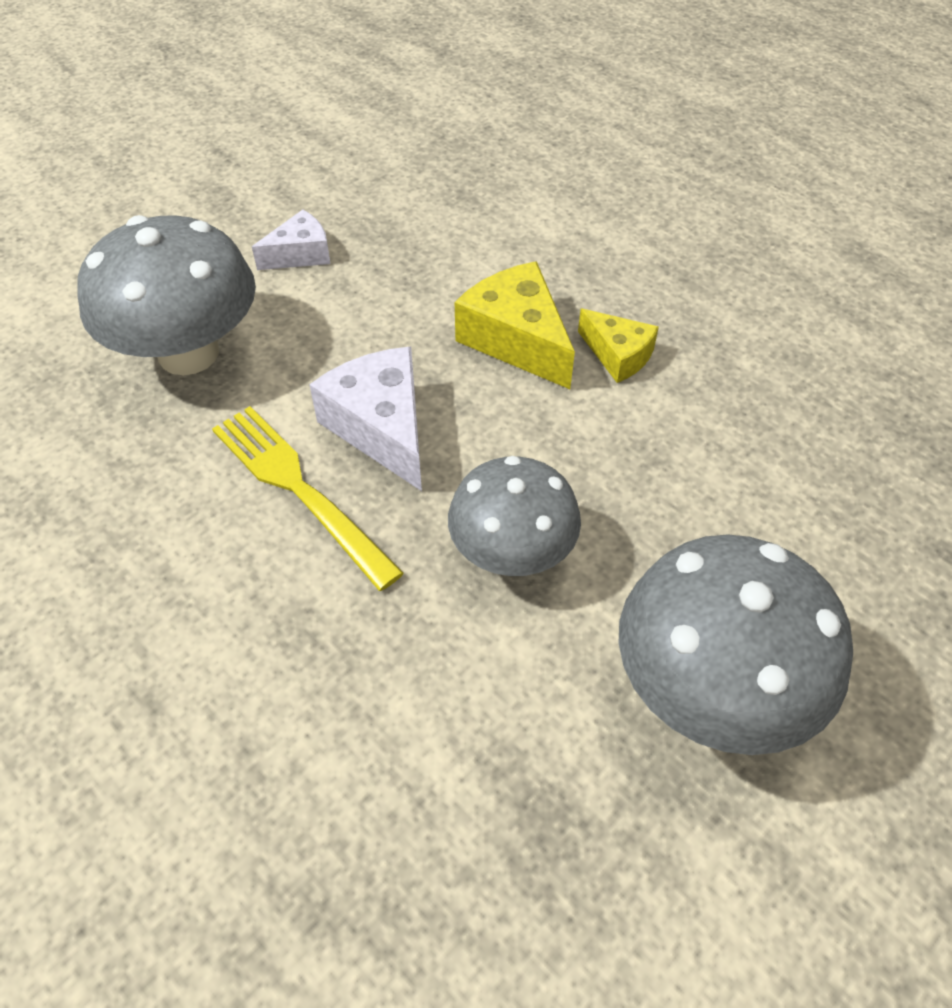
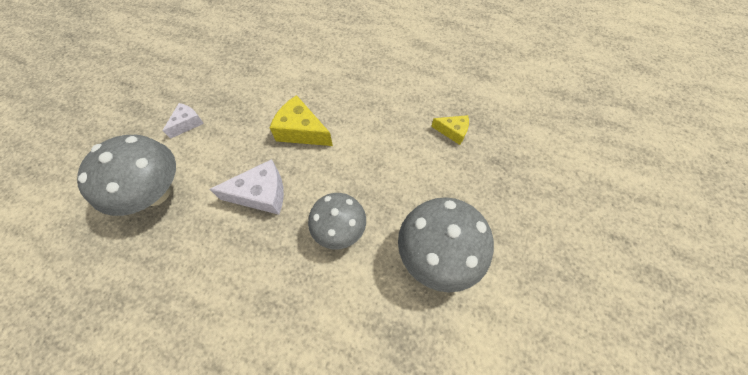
camera: 25 degrees left, 10 degrees up
yellow fork [212,406,404,591] -> none
white cheese [309,346,422,491] -> white cheese turned 135 degrees clockwise [210,159,284,215]
yellow cheese [578,309,659,383] -> yellow cheese moved to [431,115,469,145]

